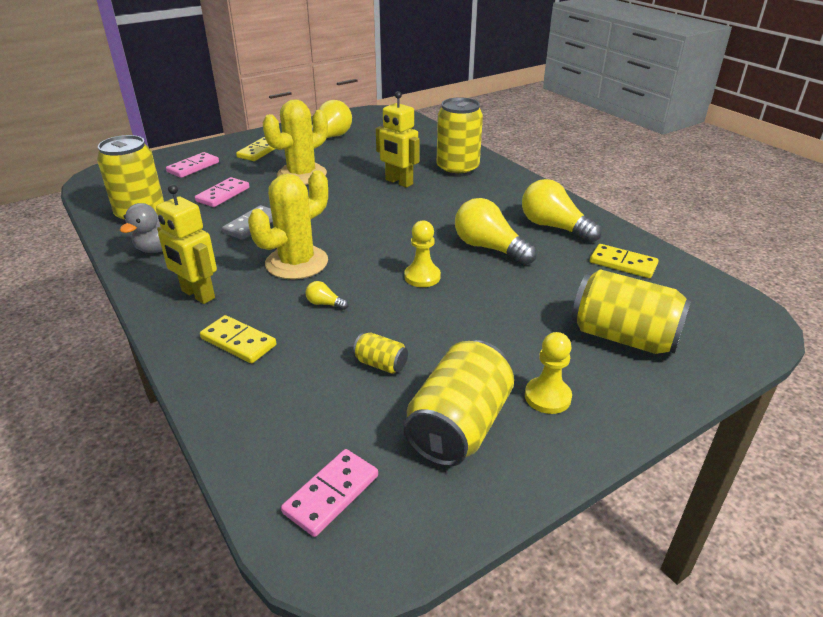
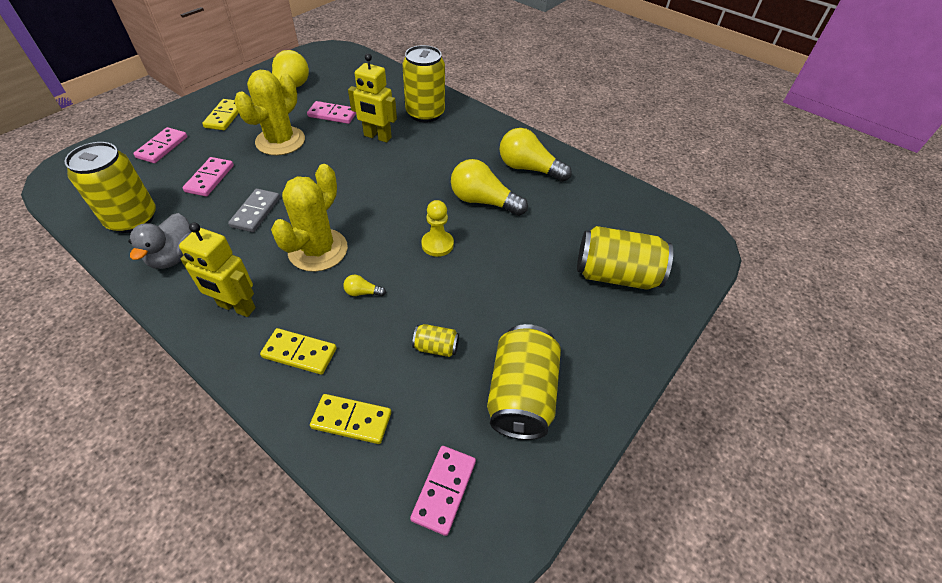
camera: 20 degrees left, 15 degrees up
yellow pawn [525,332,572,414] -> none
yellow domino [590,244,659,278] -> yellow domino moved to [310,394,391,444]
none -> pink domino [307,101,356,124]

